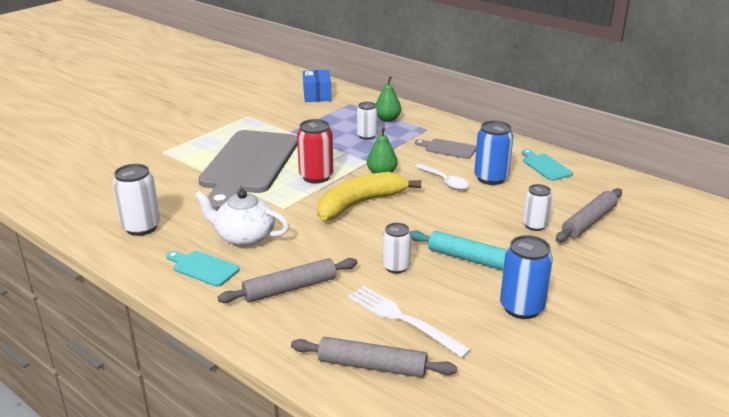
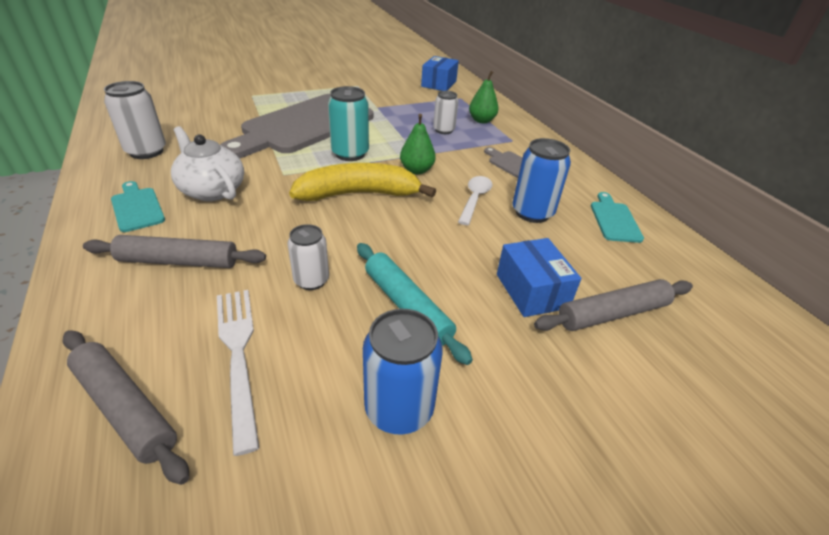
camera: 25 degrees right, 10 degrees up
red can [297,119,333,184] -> turquoise can [328,86,369,161]
white spoon [415,164,469,190] -> white spoon turned 150 degrees counterclockwise [458,176,493,225]
white can [522,184,552,231] -> blue box [497,238,581,317]

